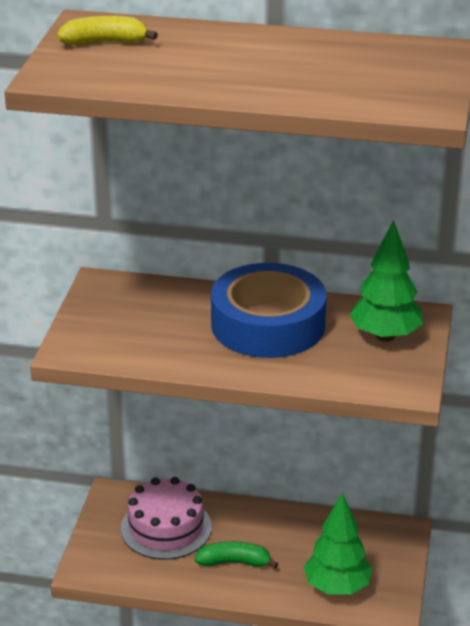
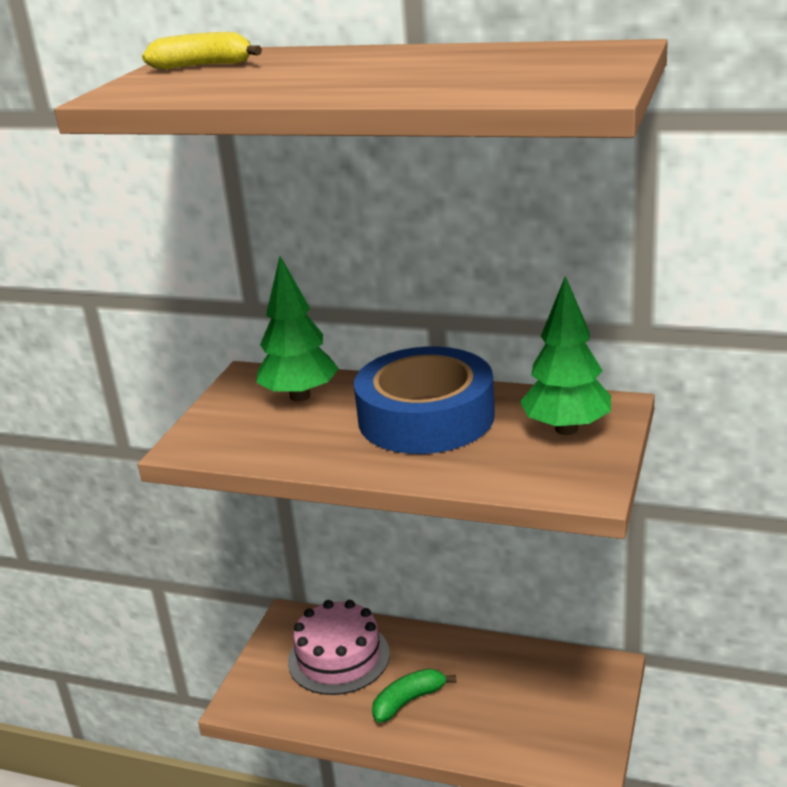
camera: 10 degrees right, 5 degrees down
green banana [195,542,278,569] -> green banana turned 45 degrees counterclockwise [372,669,456,723]
green tree [304,493,372,595] -> green tree moved to [256,256,339,401]

